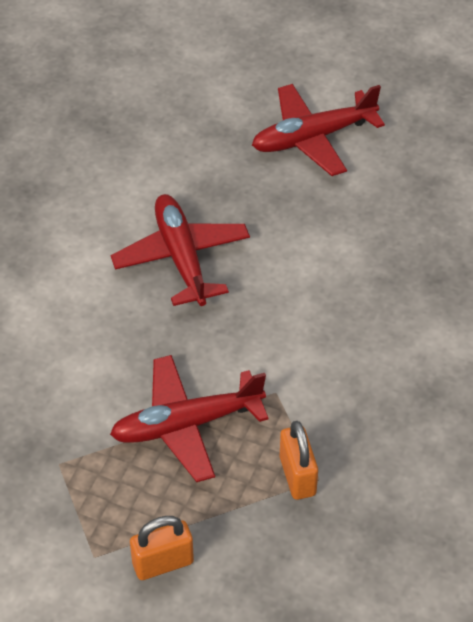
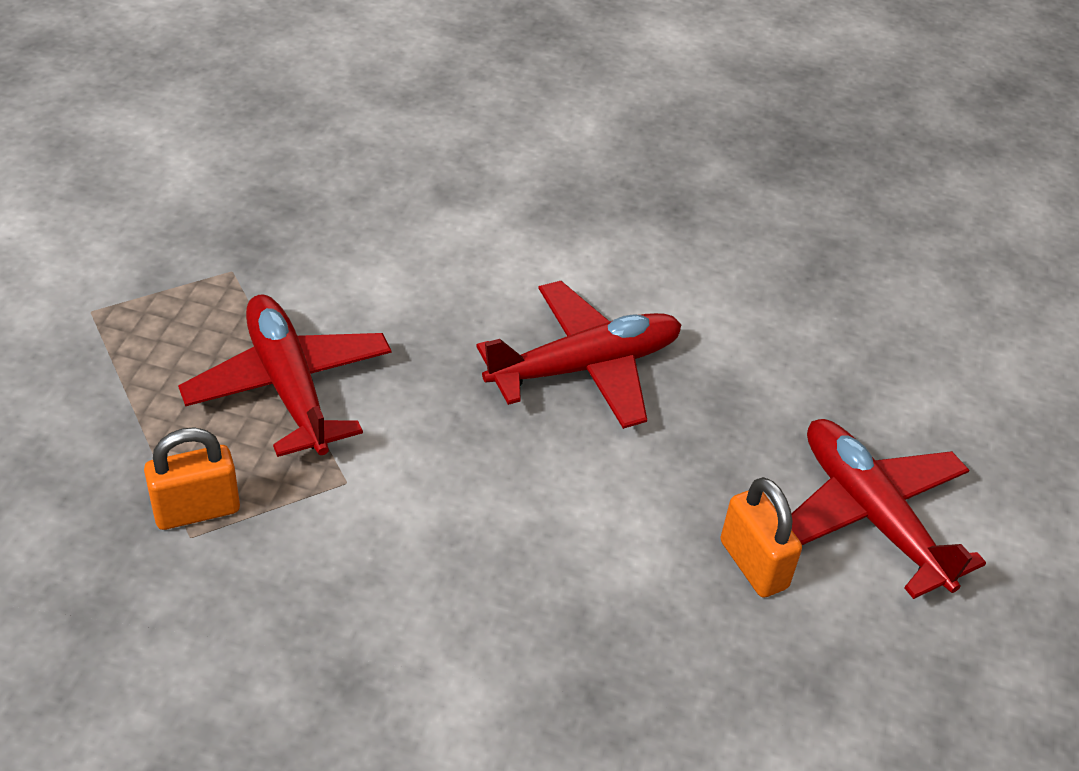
camera: 80 degrees right, 5 degrees down
orange padlock [130,516,194,580] -> orange padlock moved to [720,477,802,598]

